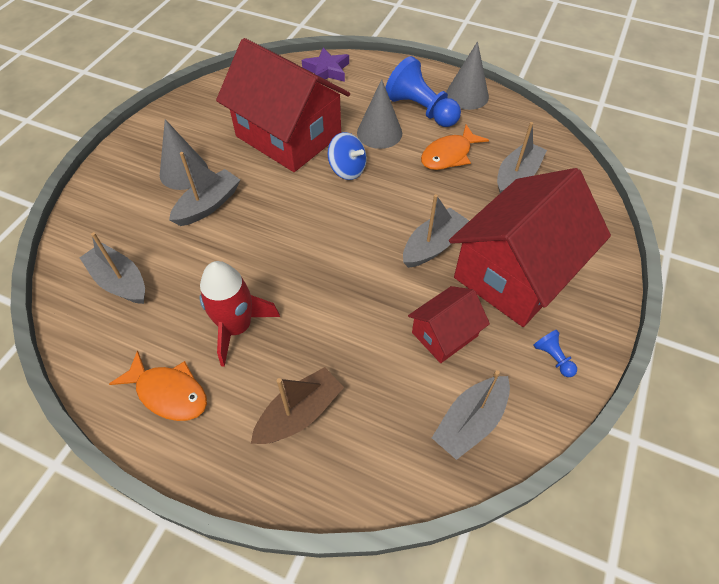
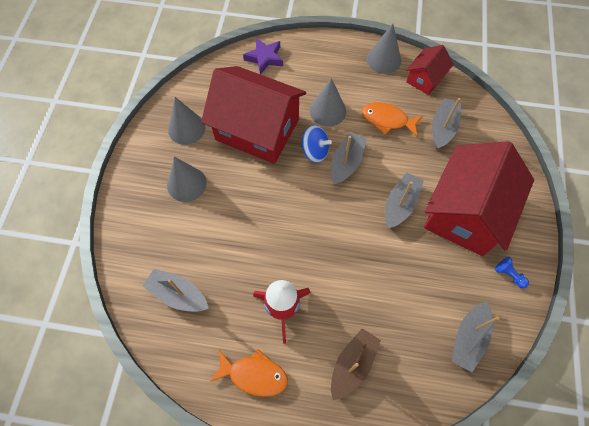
camera: 15 degrees left, 10 degrees up
grey boat [169,152,240,226] -> grey boat moved to [331,132,367,185]
blue pawn [385,56,461,127] -> none
red house [408,286,490,363] -> red house moved to [406,45,454,95]
orange fish [421,125,489,170] -> orange fish turned 75 degrees clockwise [362,102,423,136]
none -> grey cone [168,97,206,145]

